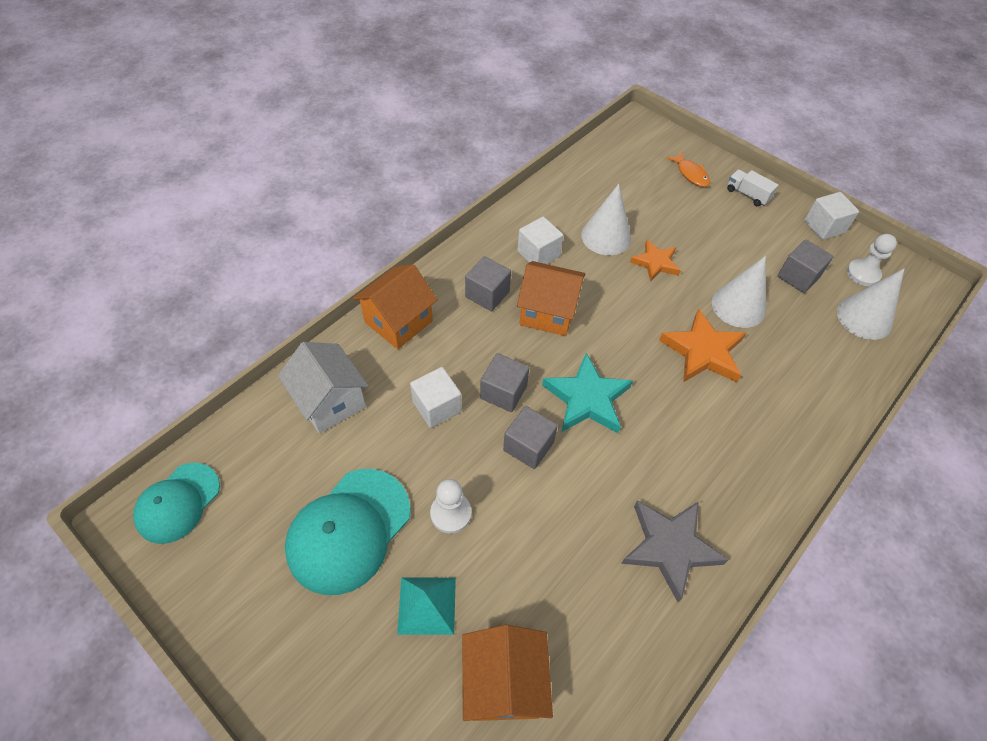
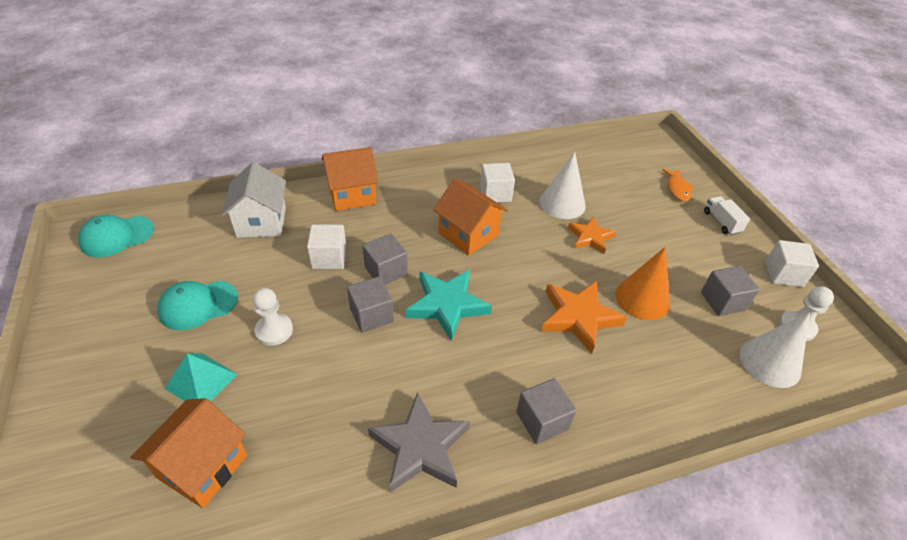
camera: 30 degrees right, 10 degrees down
turquoise cap [285,469,411,595] -> turquoise cap [157,280,238,330], size x0.66
grey cube [465,256,511,311] -> grey cube moved to [516,378,577,444]
white cone [712,256,766,328] -> orange cone [615,247,670,320]

